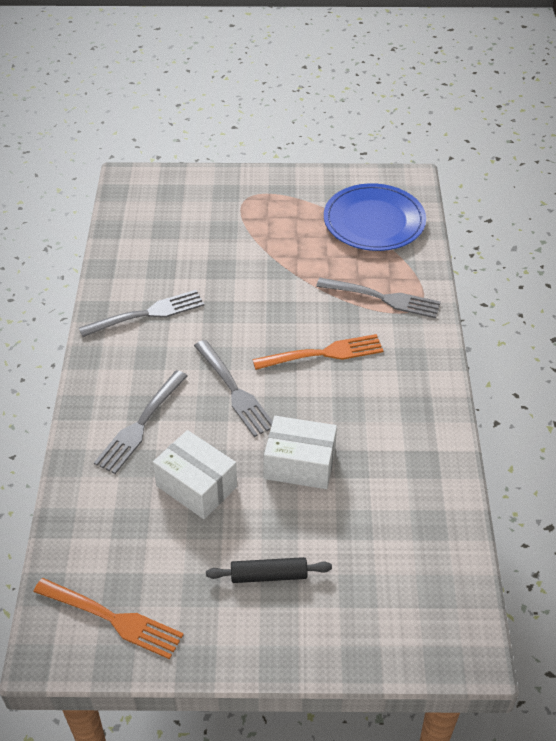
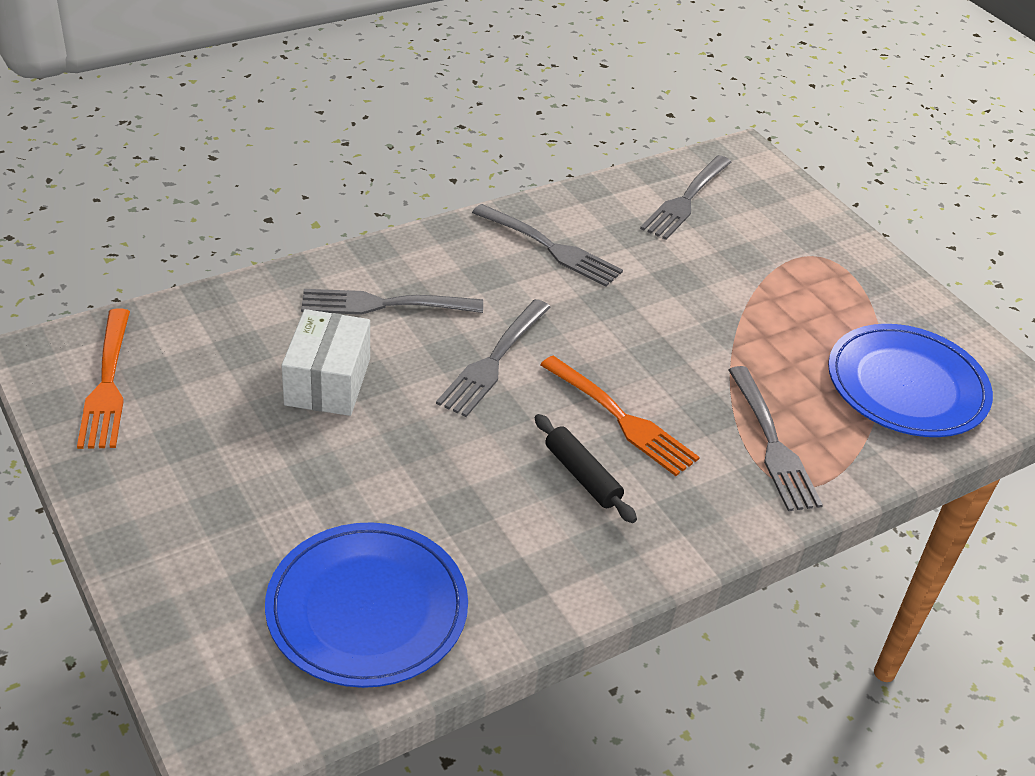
camera: 55 degrees right, 5 degrees down
black rolling pin [206,557,332,583] -> black rolling pin moved to [535,414,637,523]
white box [264,416,337,489] -> none
none -> blue plate [265,522,468,688]
none -> grey fork [640,155,731,240]

